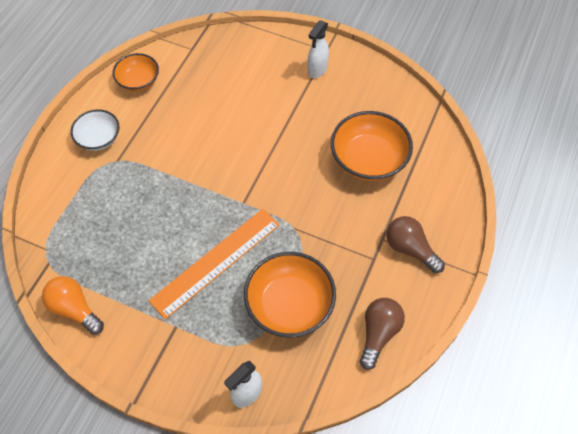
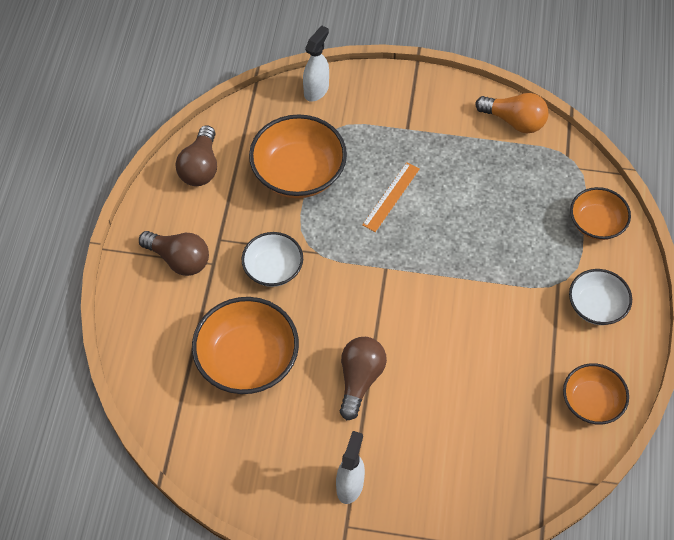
camera: 165 degrees right, 0 degrees up
orange ruler [149,209,280,319] -> orange ruler [362,162,420,232], size x0.52
none -> white bowl [242,232,303,287]
none -> brown light bulb [340,337,387,420]
none -> orange bowl [570,187,631,240]

